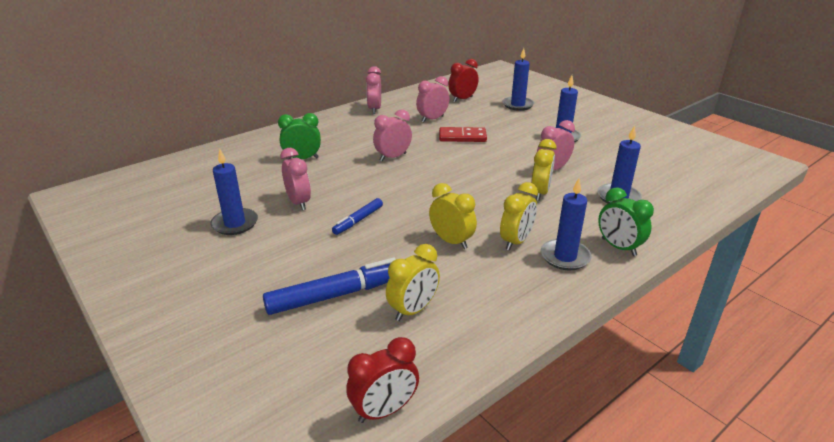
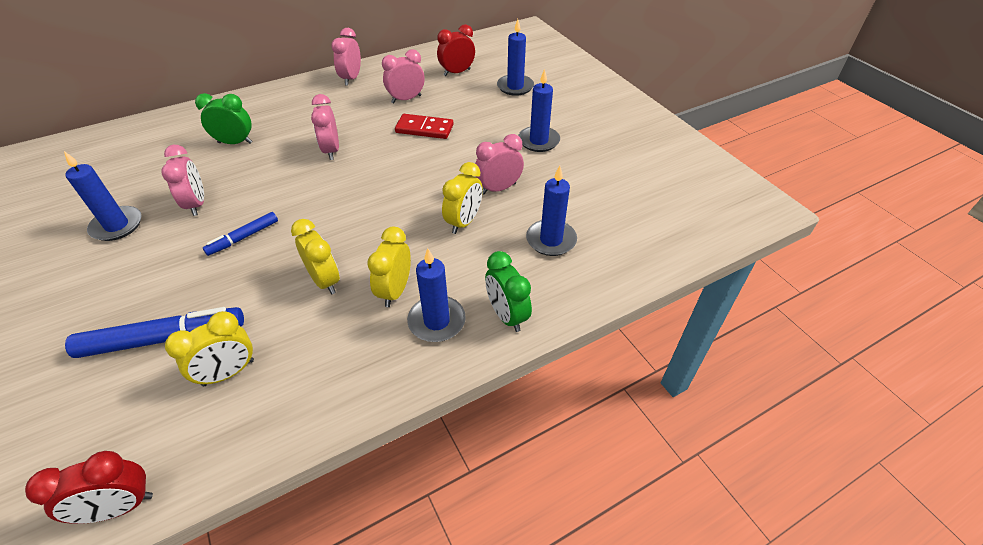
camera: 10 degrees right, 15 degrees up
pink clock [373,109,412,161] -> pink clock turned 75 degrees counterclockwise [311,94,339,160]
yellow clock [500,182,538,251] -> yellow clock turned 150 degrees clockwise [367,227,411,307]

